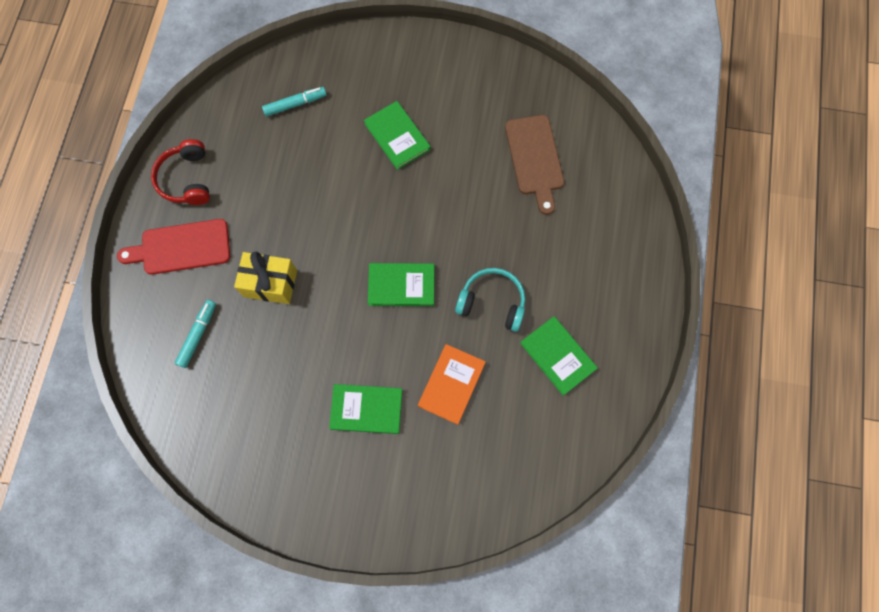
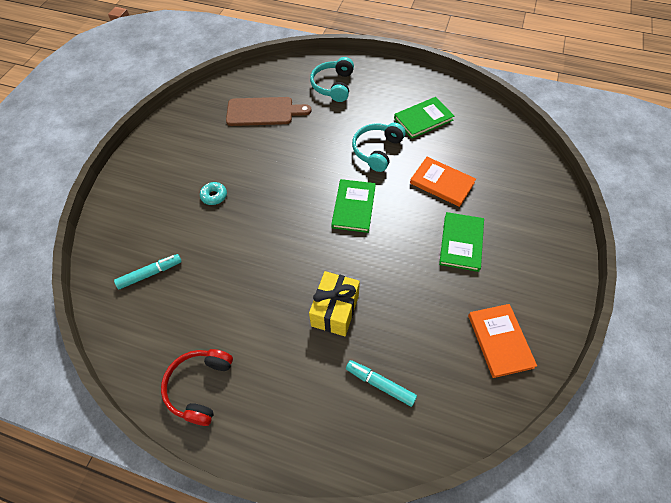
camera: 80 degrees left, 15 degrees down
red cutting board [117,219,230,275] -> none
red headphones [151,139,210,205] -> red headphones turned 105 degrees clockwise [161,349,233,426]
turquoise marker [262,87,327,116] -> turquoise marker turned 75 degrees clockwise [114,254,182,289]
green book [364,101,431,170] -> turquoise donut [200,182,227,205]
none -> turquoise headphones [310,57,354,102]
none -> orange book [468,304,537,378]

